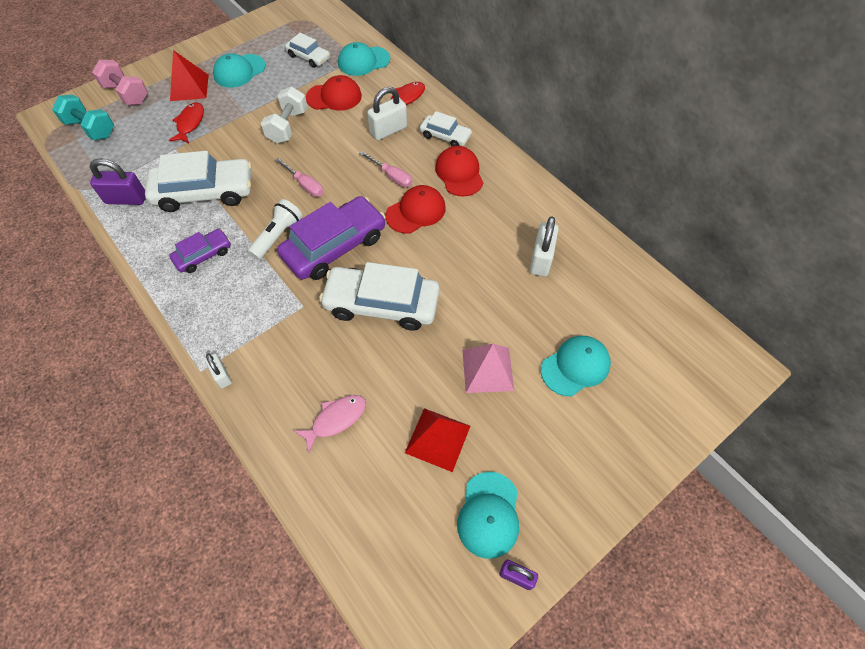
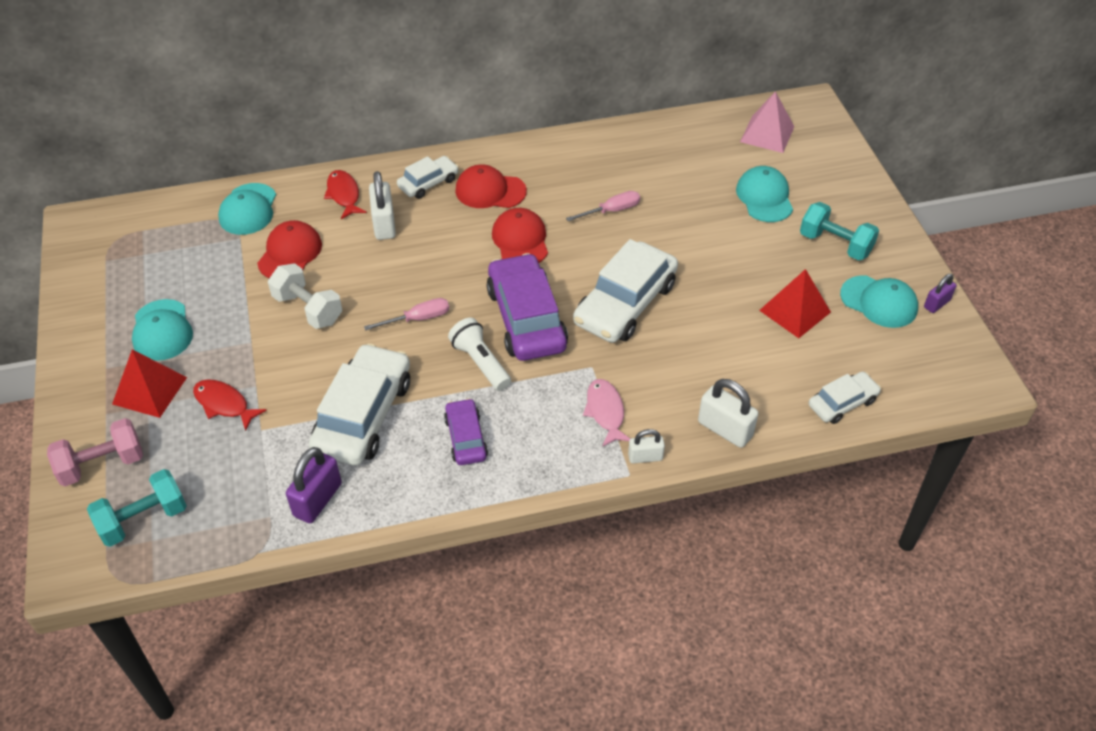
camera: 65 degrees left, 10 degrees down
white car [285,33,330,68] -> white car moved to [809,372,881,424]
pink fish [294,395,366,453] -> pink fish moved to [583,379,630,447]
pink screwdriver [360,151,413,187] -> pink screwdriver moved to [566,191,640,221]
pink pyramid [462,344,514,393] -> pink pyramid moved to [740,91,794,153]
white padlock [530,216,559,277] -> white padlock moved to [698,379,758,448]
none -> turquoise dumbbell [800,202,879,260]

